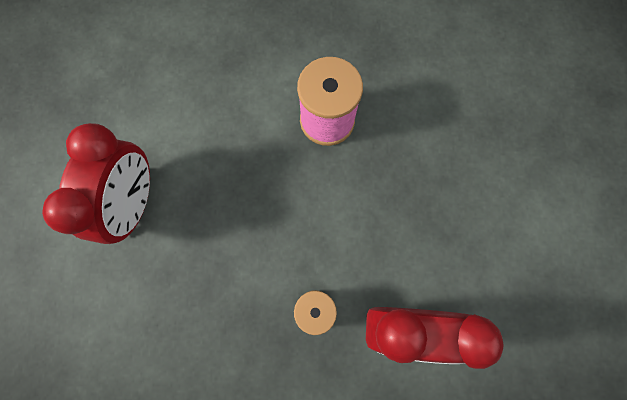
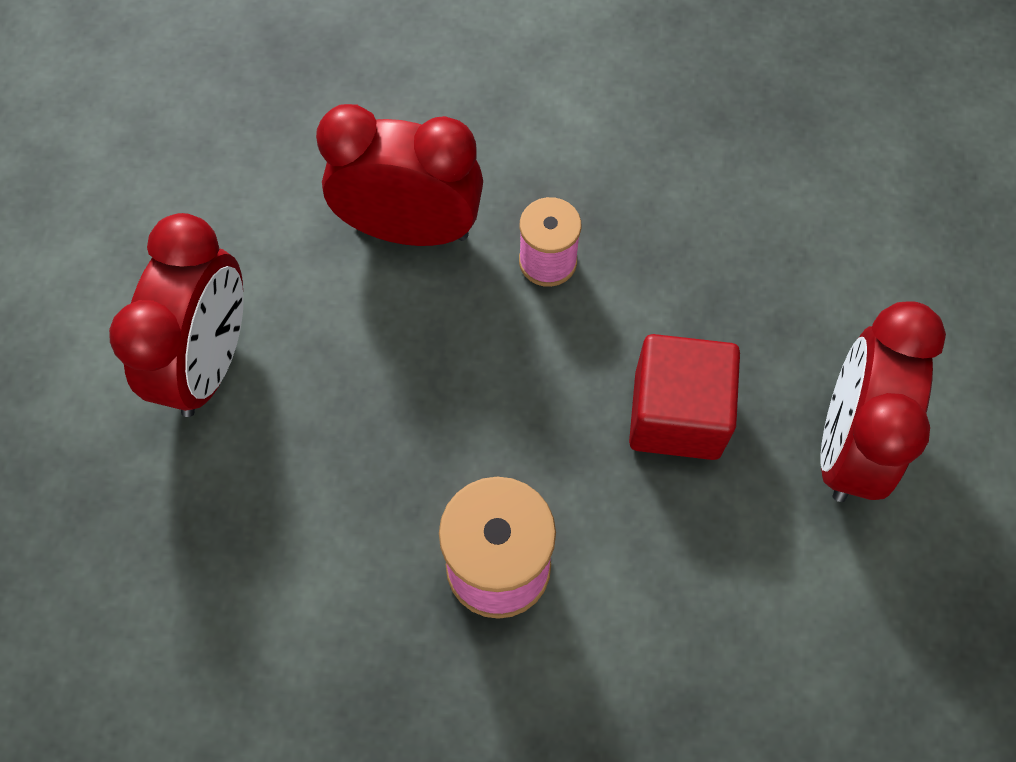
camera: 175 degrees left, 10 degrees down
none -> red clock [109,213,244,417]
none -> red cube [629,334,740,460]

